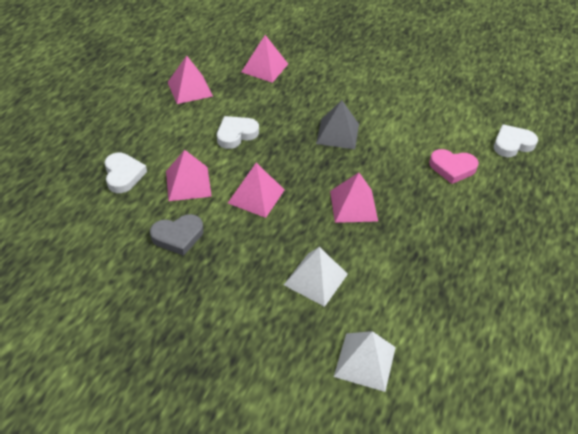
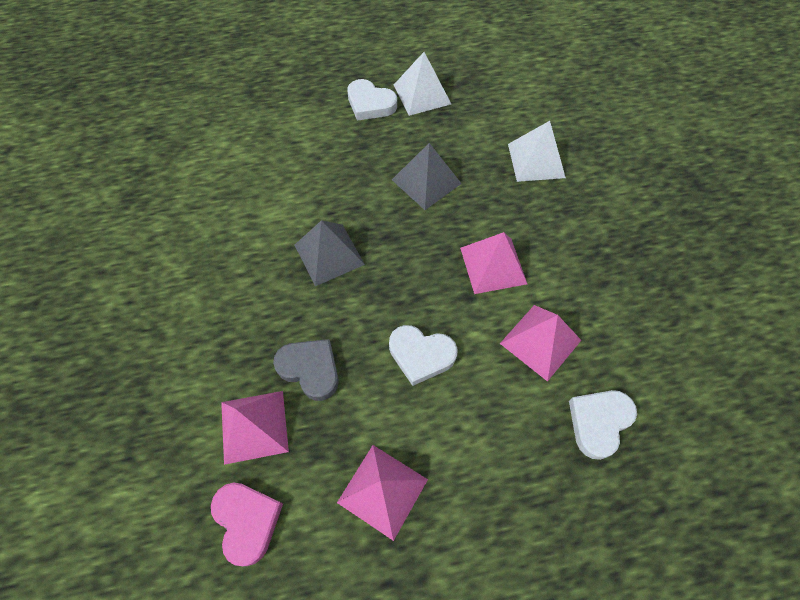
camera: 125 degrees left, 15 degrees up
grey heart [150,214,203,256] -> grey heart moved to [273,339,339,401]
pink pyramid [330,173,378,223] -> grey pyramid [392,143,462,210]
white pyramid [334,331,396,392] -> white pyramid moved to [394,52,451,116]
pink heart [429,149,479,184] -> pink heart moved to [211,483,283,566]
white heart [494,124,538,157] -> white heart moved to [347,79,397,121]

